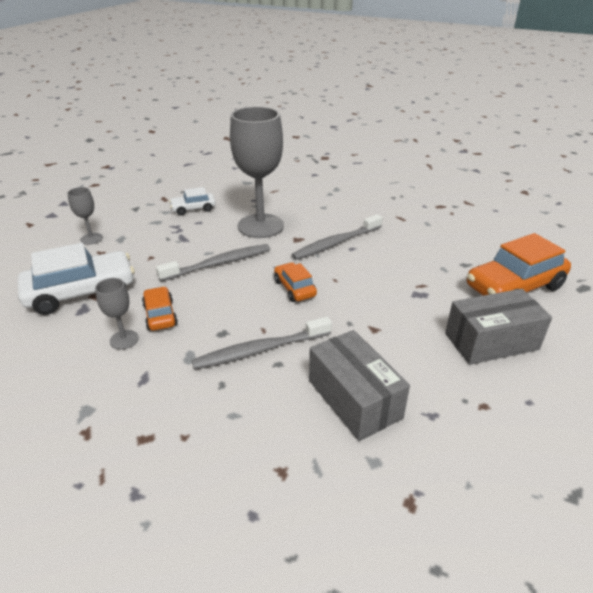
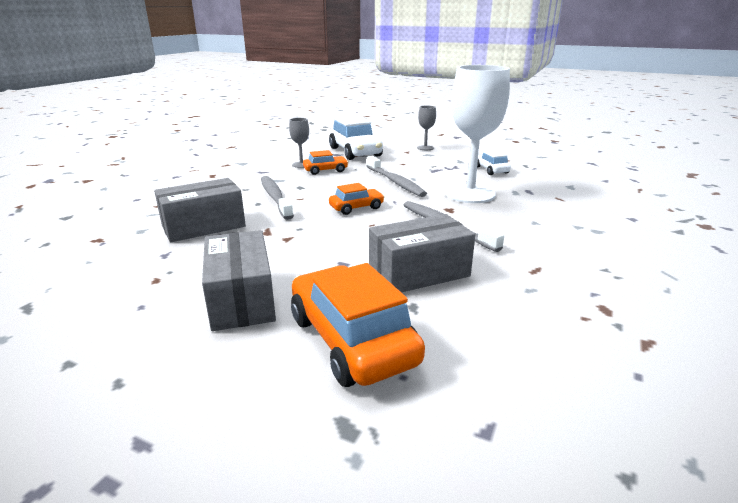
camera: 90 degrees right, 10 degrees down
grey goblet [230,107,284,238] -> white goblet [445,65,510,203]
none -> grey box [369,214,475,293]

